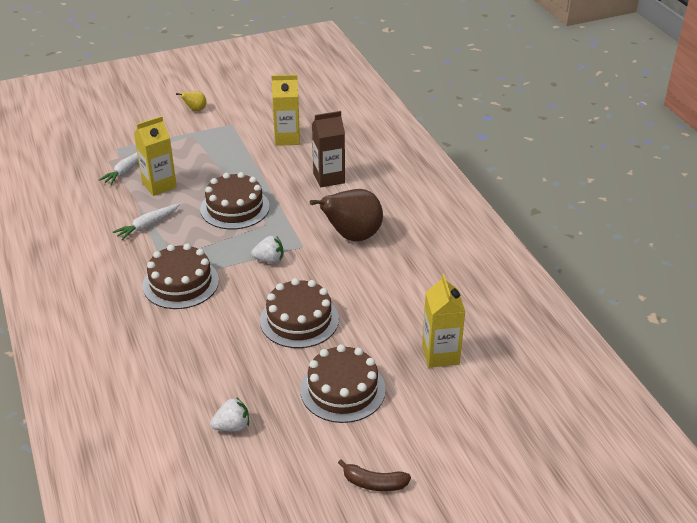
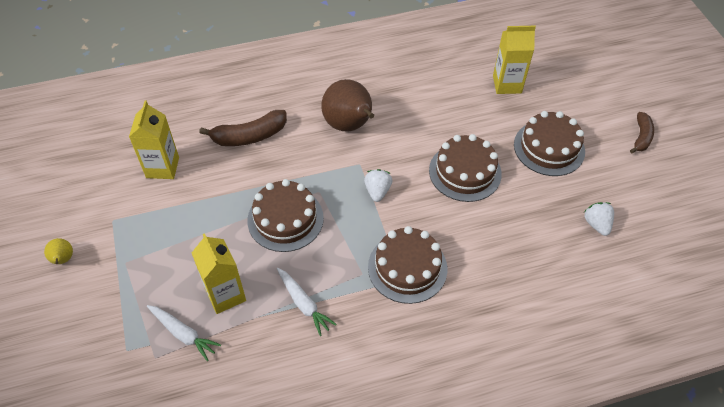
camera: 85 degrees left, 15 degrees up
brown carton [312,111,345,188] -> brown banana [199,110,287,146]

